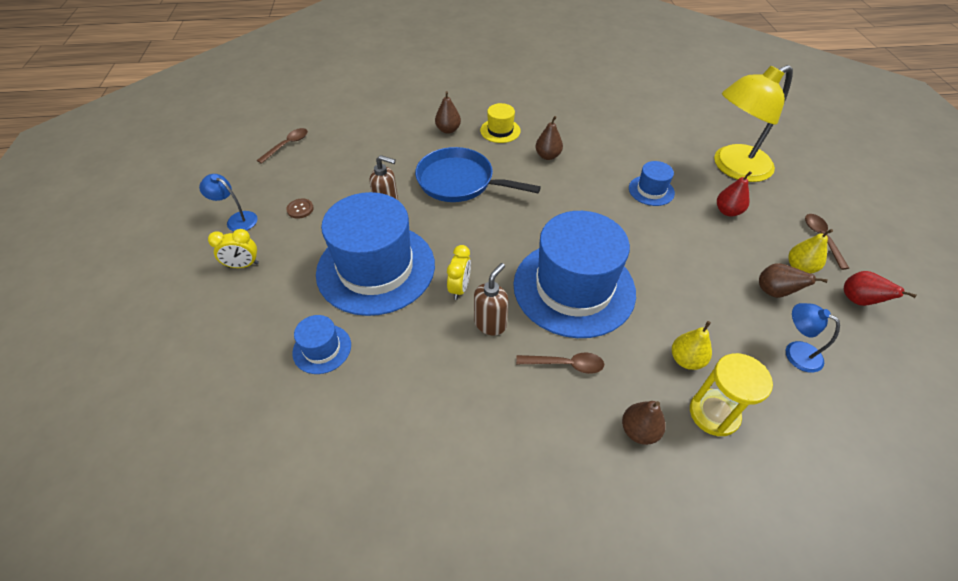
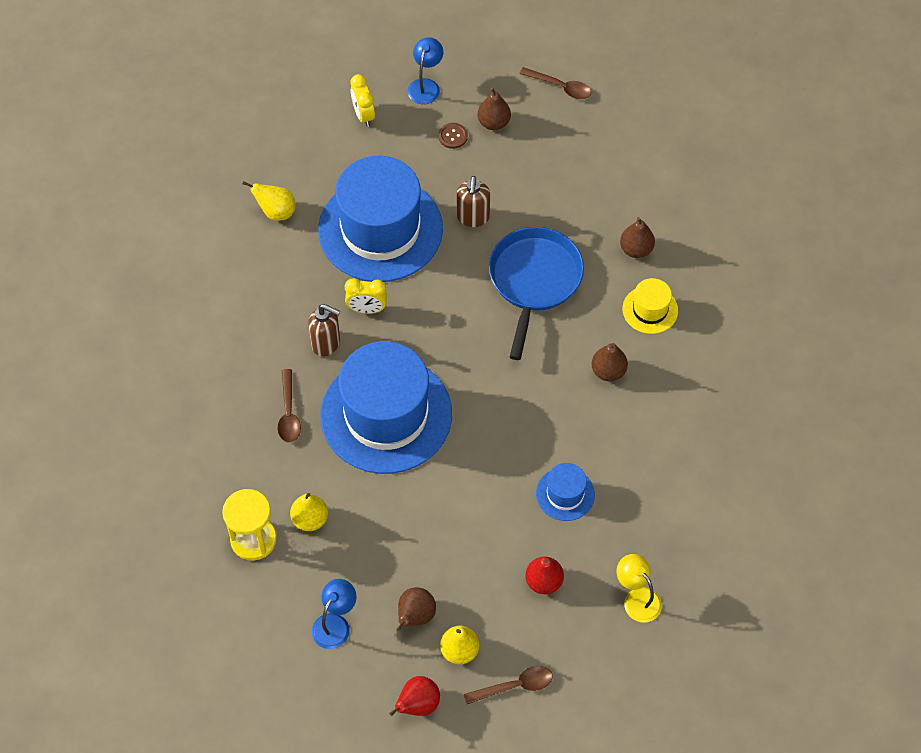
camera: 80 degrees right, 10 degrees up
blue hat [292,315,351,374] -> yellow pear [243,181,296,221]
brown pear [622,401,666,445] -> brown pear moved to [477,87,511,130]
yellow lamp [714,65,793,182] -> yellow lamp [616,554,662,622], size x0.46

